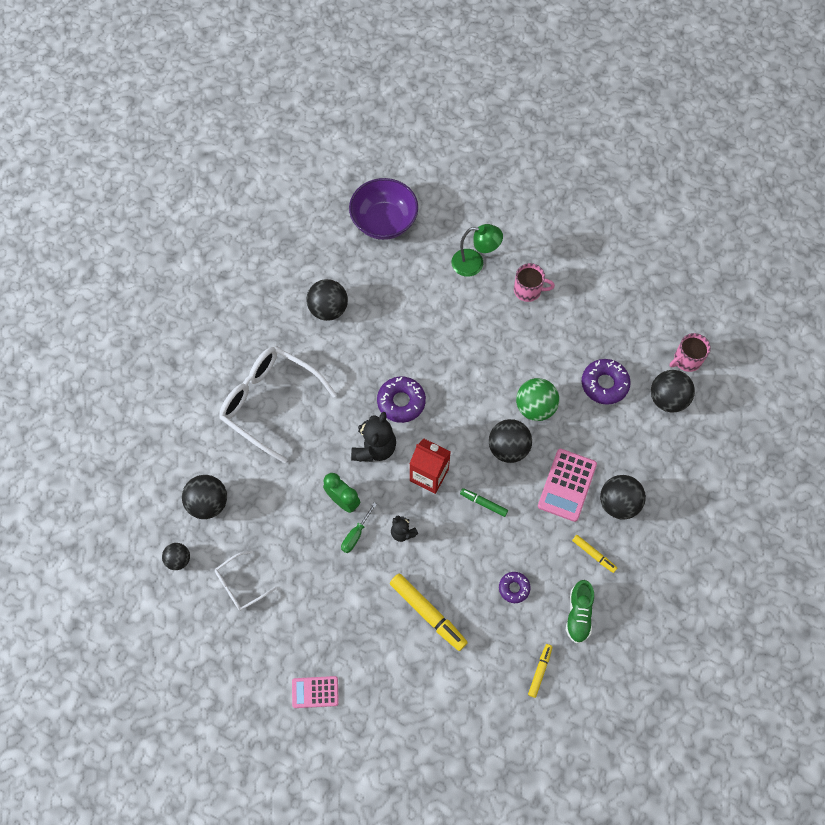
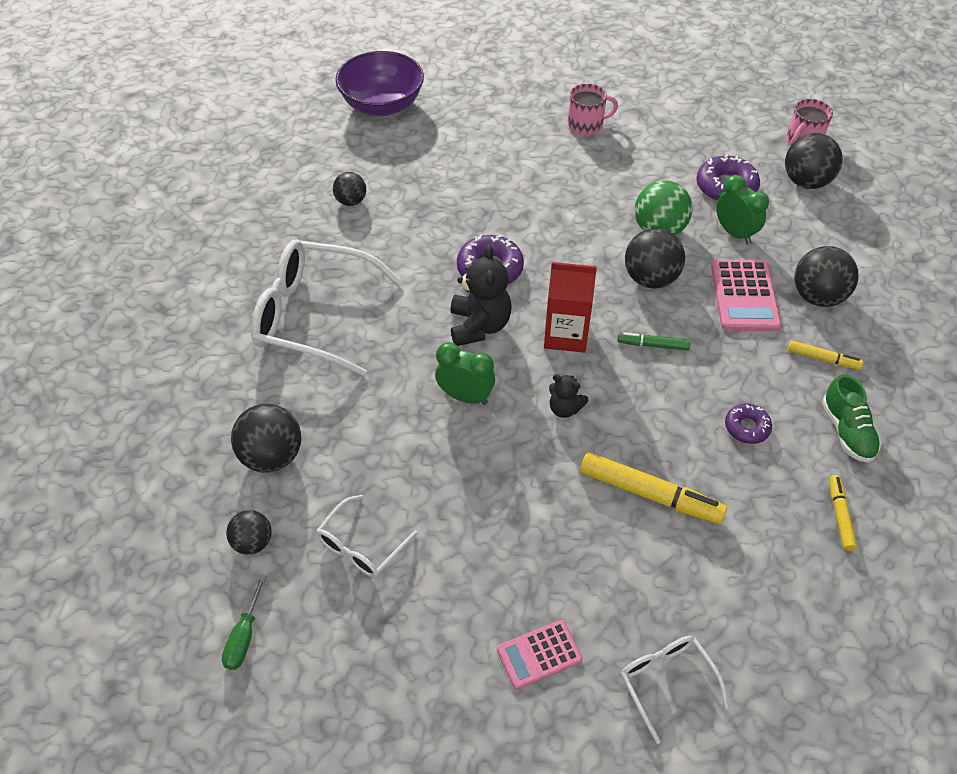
camera: 20 degrees left, 15 degrees down
black ball [306,279,348,321] -> black ball [333,172,366,206], size x0.61
green screwdriver [341,503,377,553] -> green screwdriver moved to [222,575,266,670]
green lamp [451,224,503,277] -> none
none -> white glasses [621,636,729,744]
none -> green clock [716,175,769,245]

